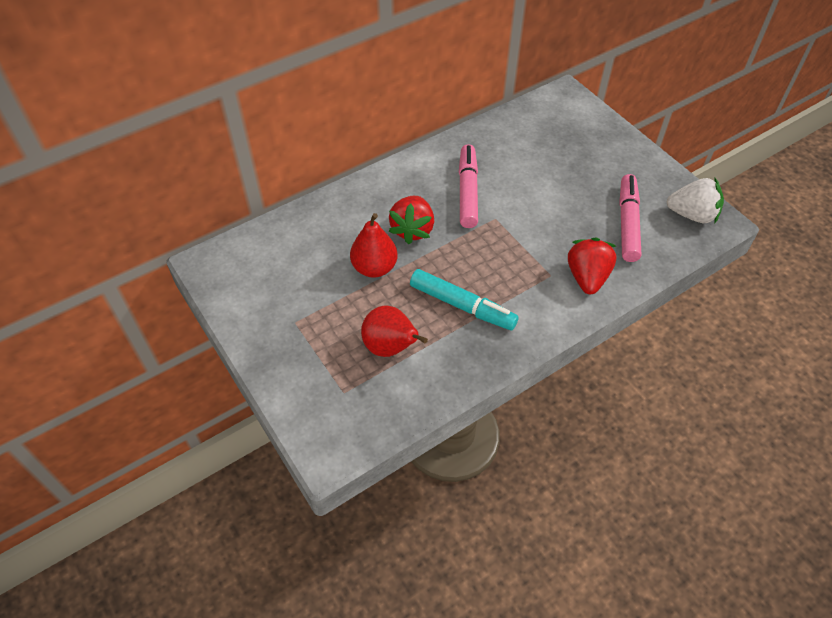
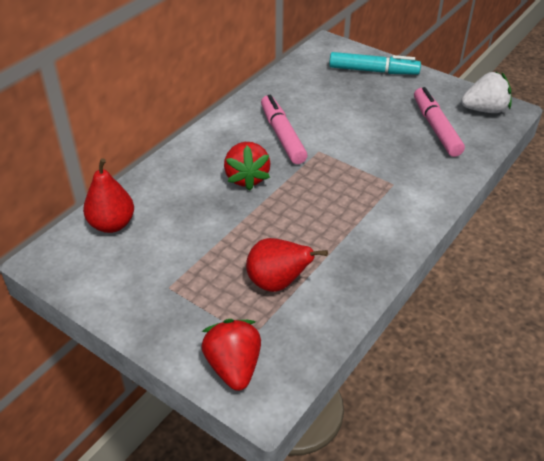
camera: 20 degrees left, 10 degrees down
red pear [350,213,398,278] -> red pear moved to [83,158,134,233]
turquoise marker [410,269,519,330] -> turquoise marker moved to [329,52,421,75]
red strawberry [568,238,616,294] -> red strawberry moved to [201,319,261,391]

